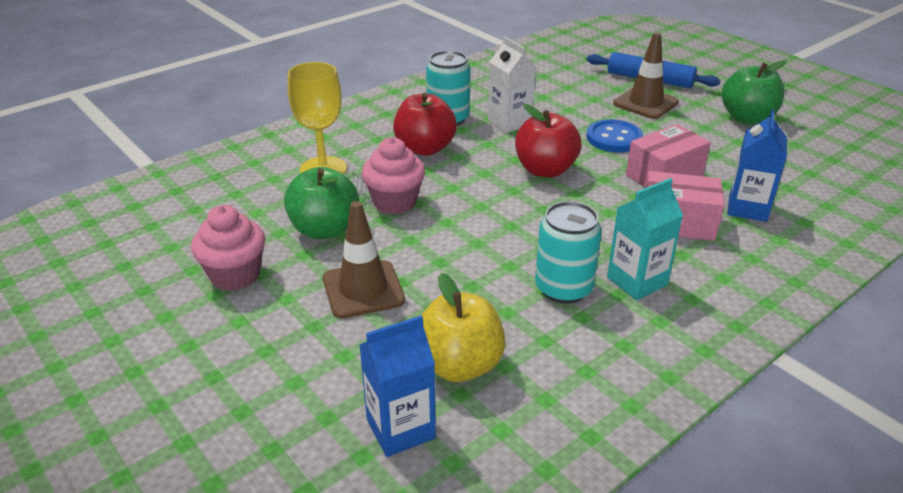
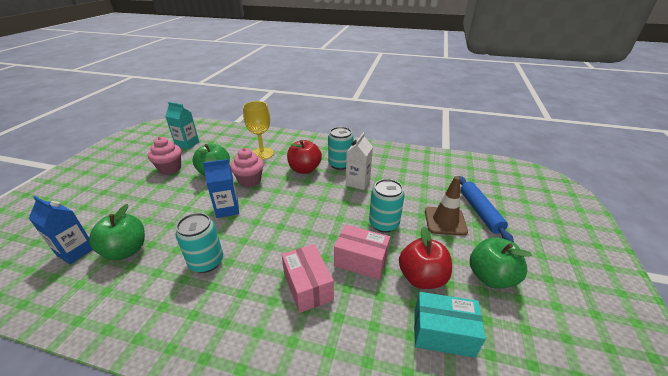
camera: 55 degrees right, 0 degrees up
brown traffic cone [323,201,405,318] -> none
yellow apple [421,273,505,382] -> green apple [89,204,145,260]
red apple [515,104,582,178] -> red apple moved to [399,226,452,289]
blue button [587,119,643,152] -> turquoise can [369,179,405,233]
turquoise carton [607,178,683,300] -> turquoise carton moved to [165,102,199,149]
blue carton [727,110,787,222] -> blue carton moved to [203,159,239,218]
none -> turquoise box [414,292,486,358]

